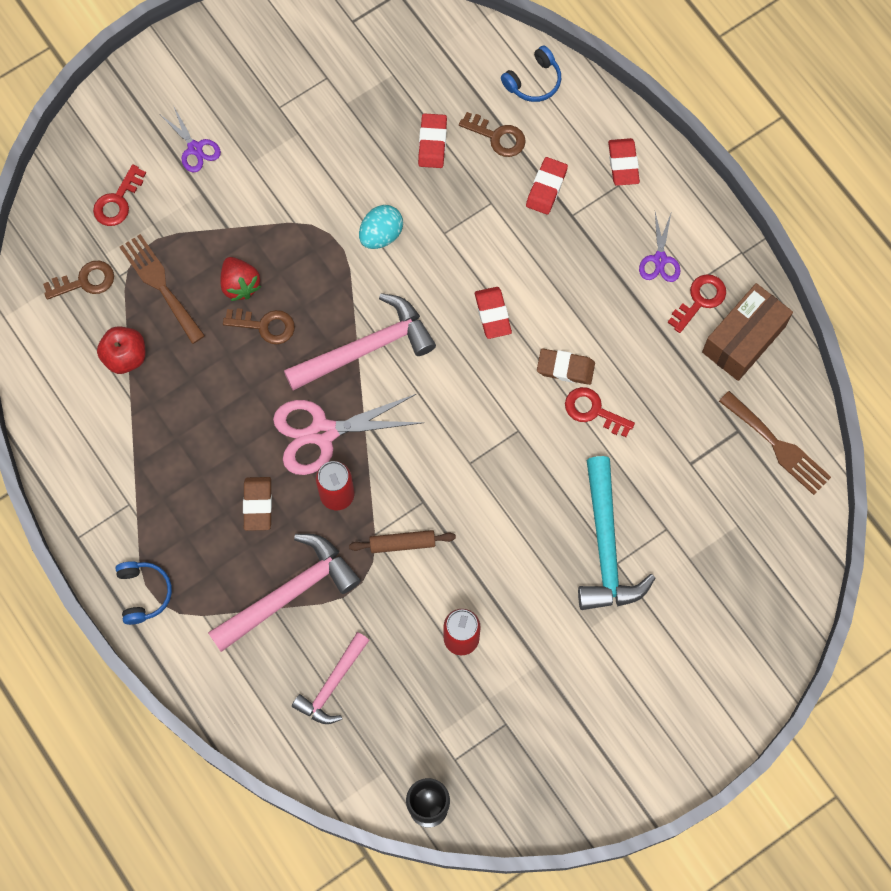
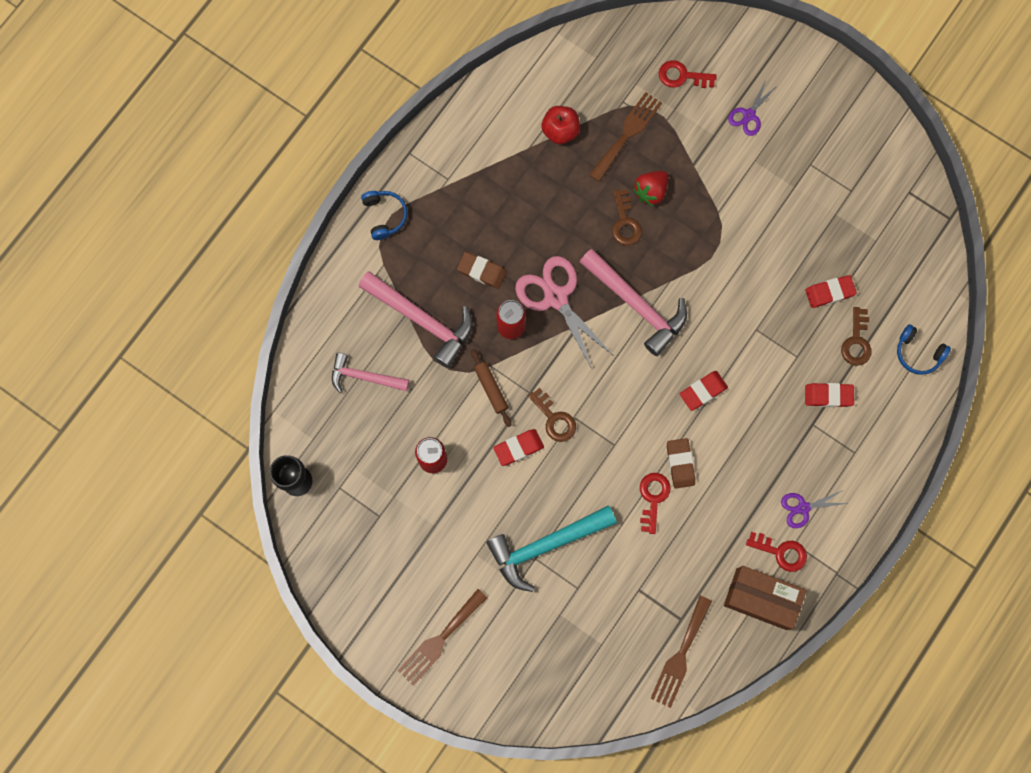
camera: 70 degrees right, 5 degrees up
brown key [43,261,114,300] -> brown key moved to [528,388,576,442]
blue headphones [115,561,172,625] -> blue headphones turned 75 degrees counterclockwise [361,191,407,240]
brown eraser [243,477,272,531] -> brown eraser turned 45 degrees clockwise [457,252,507,289]
turquoise egg [359,205,403,249] -> none
red eraser [608,138,640,186] -> red eraser moved to [493,429,544,466]
none -> brown fork [397,589,488,686]

